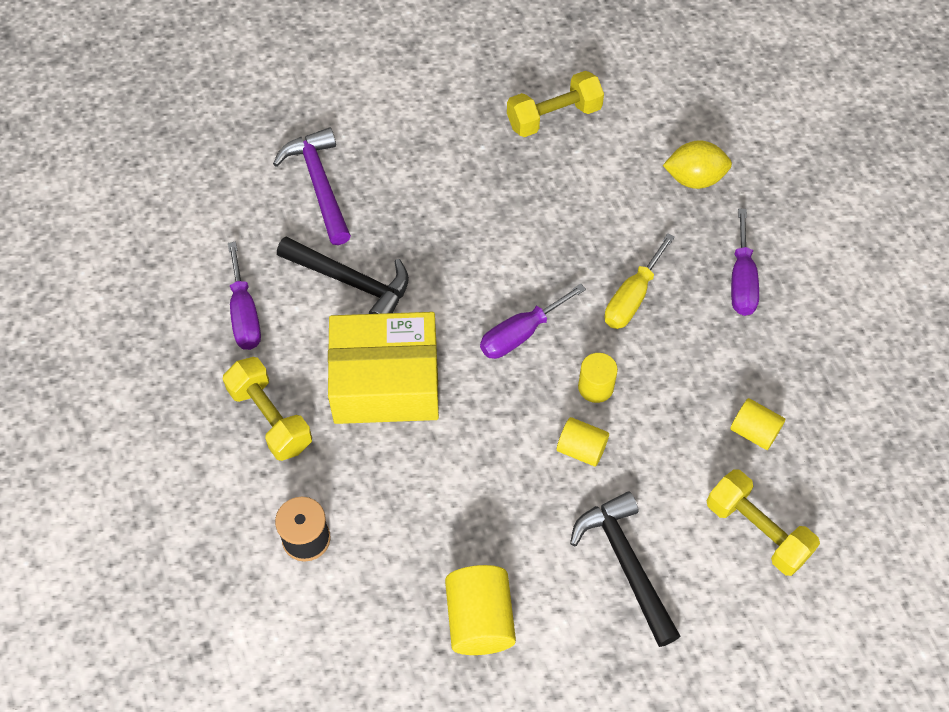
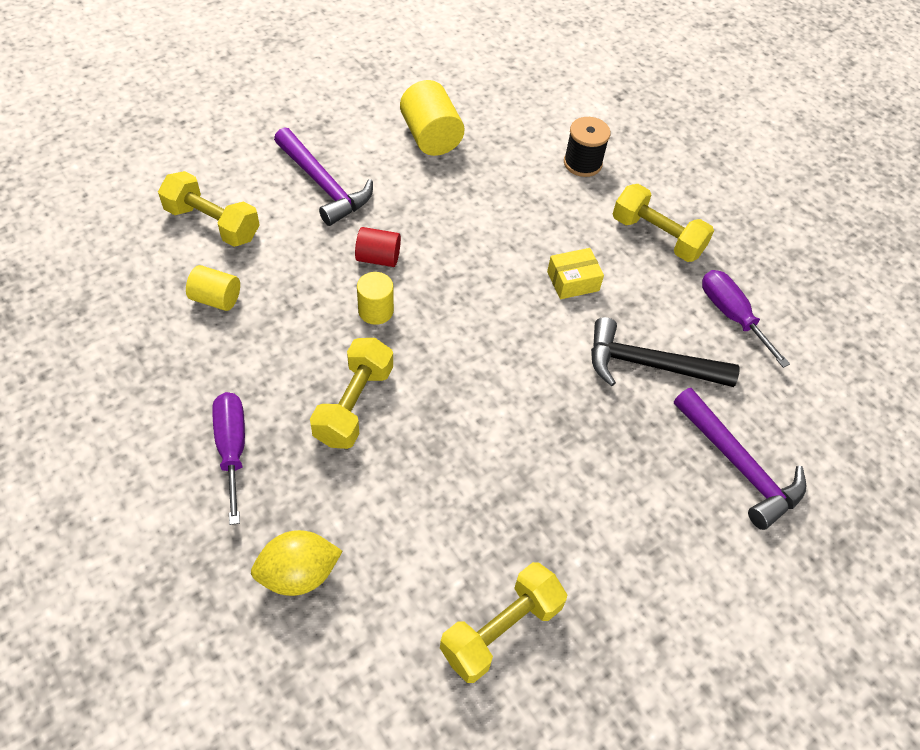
camera: 160 degrees right, 5 degrees down
yellow box [328,312,439,424] -> yellow box [547,248,604,299], size x0.43
purple screwdriver [480,284,586,359] -> none
yellow cylinder [557,417,609,466] -> red cylinder [355,227,401,267]
black hammer [570,491,680,647] -> purple hammer [274,127,373,226]
yellow screwdriver [604,233,675,329] -> yellow dumbbell [310,338,393,449]

